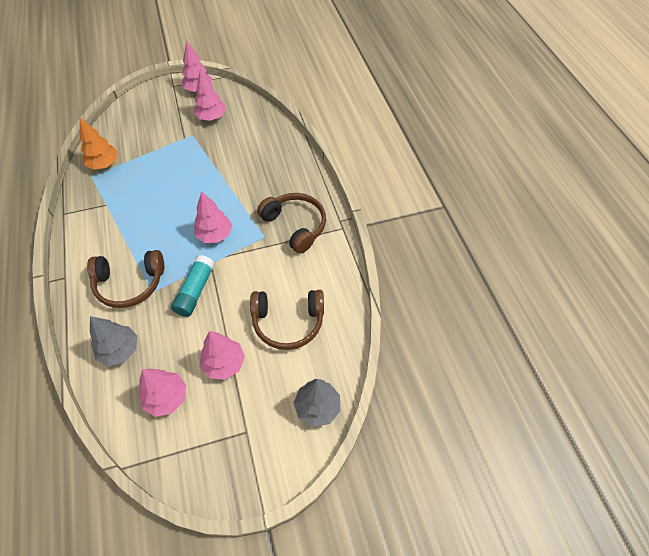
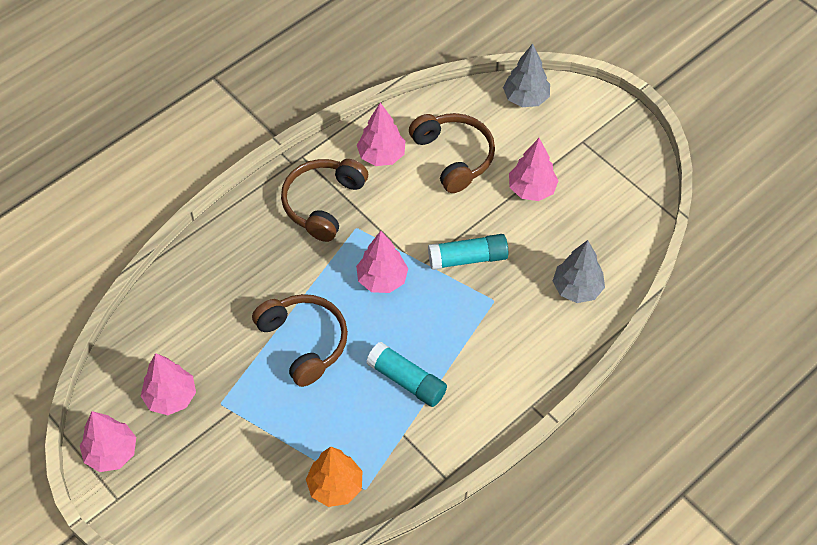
camera: 115 degrees left, 0 degrees up
brown headphones [87,250,164,308] -> brown headphones moved to [252,294,348,387]
pink tree [139,369,186,417] -> pink tree moved to [357,103,405,166]
none -> turquoise glue stick [366,342,447,407]

